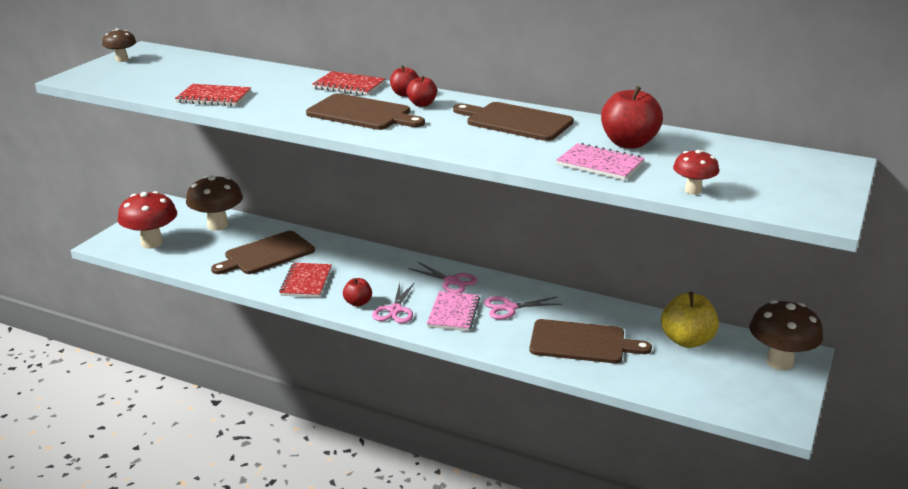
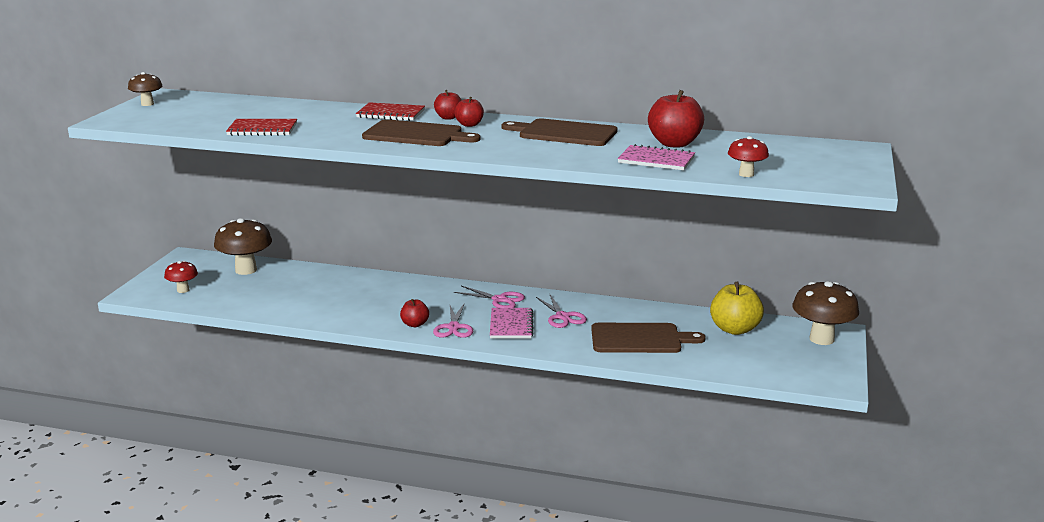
camera: 10 degrees left, 5 degrees down
red mushroom [118,191,177,248] -> red mushroom [164,261,198,293], size x0.55
brown cutting board [211,231,315,274] -> none
red notebook [279,263,332,298] -> none
pink scissors [484,296,562,320] -> pink scissors turned 90 degrees counterclockwise [536,293,587,328]

